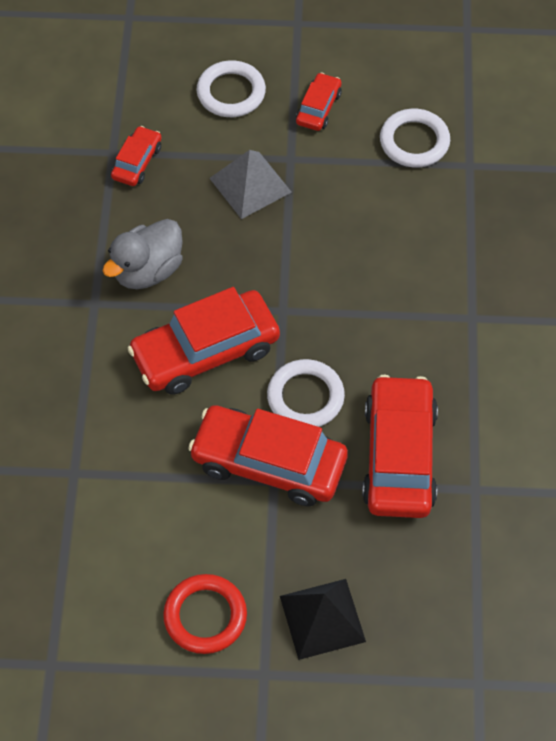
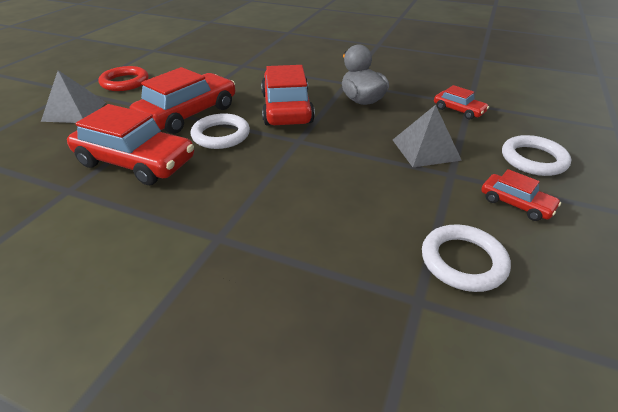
camera: 110 degrees right, 20 degrees down
black pyramid [280,579,366,660] -> grey pyramid [41,70,106,123]

